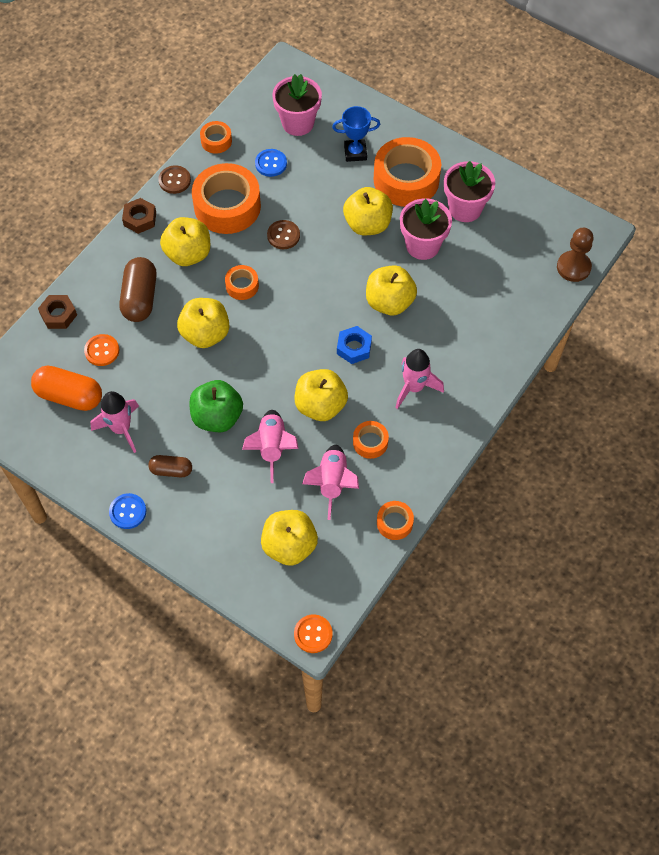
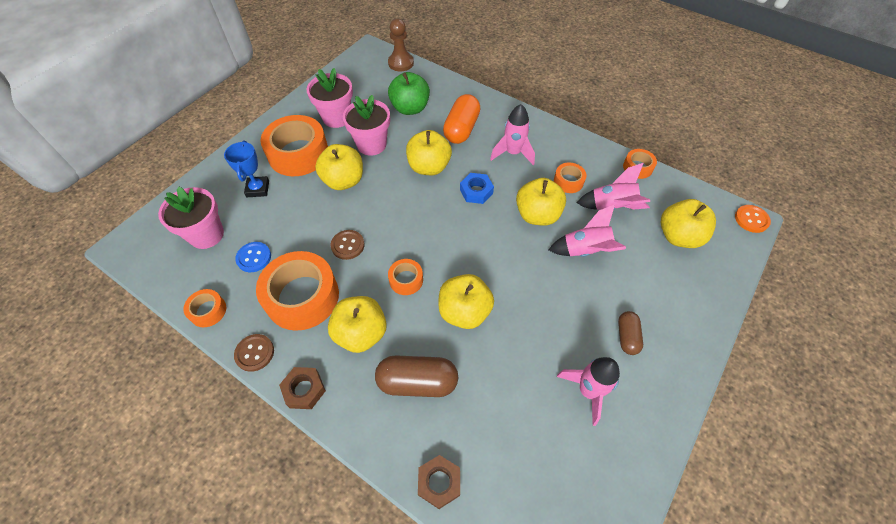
camera: 90 degrees left, 5 degrees down
orange capsule [31,365,102,411] -> orange capsule moved to [443,94,480,144]
orange button [84,334,119,366] -> none
blue button [109,493,146,529] -> none
green apple [189,380,243,432] -> green apple moved to [388,72,430,115]

